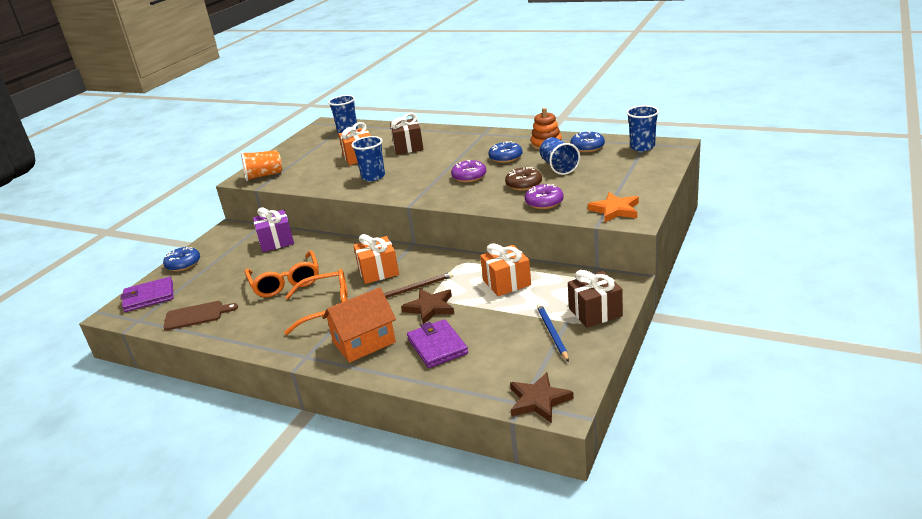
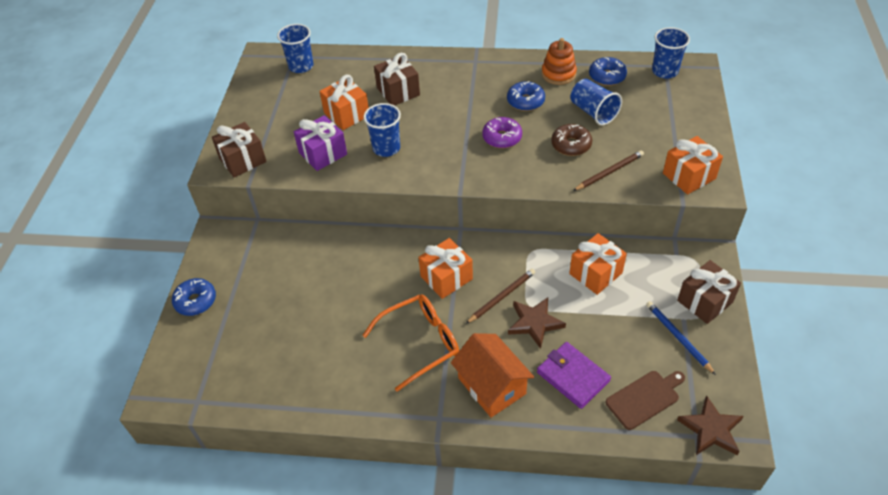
camera: 20 degrees left, 20 degrees up
purple wallet [121,277,174,312] -> none
brown cutting board [164,301,238,330] -> brown cutting board moved to [606,371,685,430]
orange cup [241,150,282,182] -> brown gift [212,122,267,177]
orange glasses [245,251,319,297] -> none
purple gift [253,207,294,252] -> purple gift moved to [294,115,347,171]
orange house [322,287,396,363] -> orange house turned 75 degrees counterclockwise [451,333,534,418]
purple donut [525,184,564,209] -> brown pencil [573,150,644,191]
orange star [588,192,639,222] -> orange gift [663,136,723,194]

